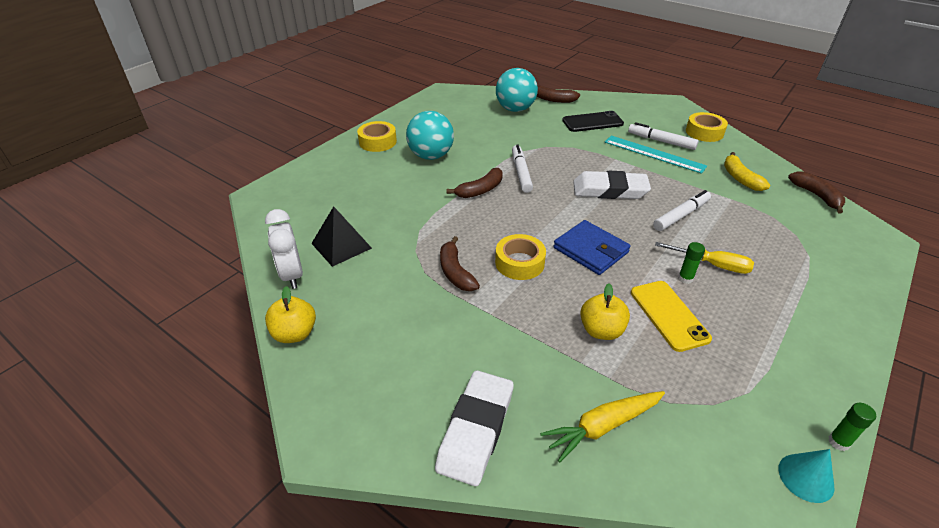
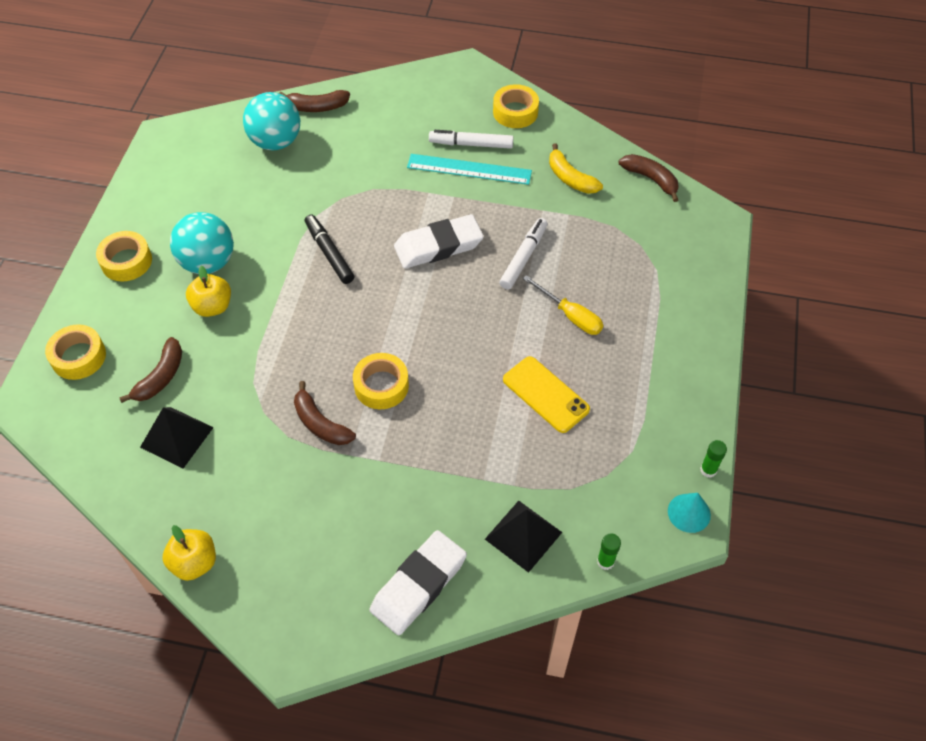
camera: 25 degrees left, 15 degrees up
white clock [265,209,303,289] -> none
white eraser [435,370,514,486] -> white eraser turned 45 degrees clockwise [369,530,467,635]
brown banana [447,168,503,198] -> brown banana moved to [119,337,182,403]
white marker [512,144,533,193] -> black marker [305,214,354,284]
yellow carrot [540,391,665,463] -> black pyramid [485,501,562,573]
blue wallet [553,220,631,275] -> none
black phone [562,111,624,132] -> none
yellow apple [580,283,630,340] -> yellow apple moved to [186,266,231,317]
yellow screwdriver [655,242,754,274] -> yellow screwdriver turned 45 degrees clockwise [523,275,603,335]
green glue stick [678,242,705,284] -> green glue stick moved to [597,534,621,570]
none -> yellow tape [45,324,106,380]

